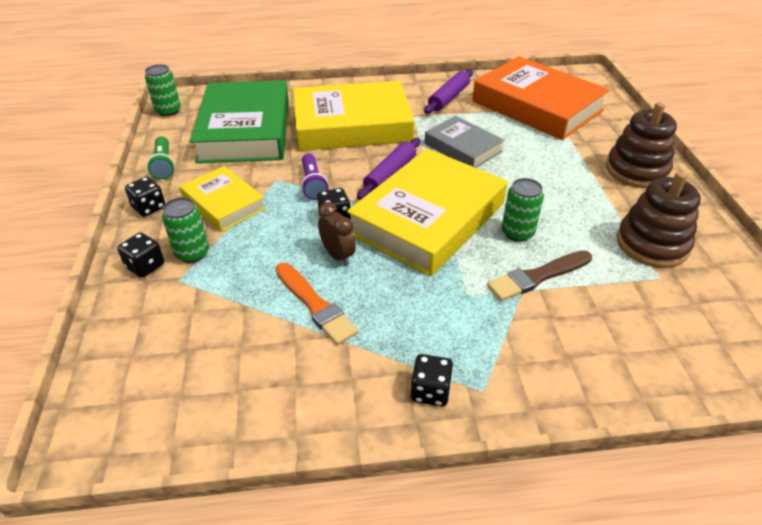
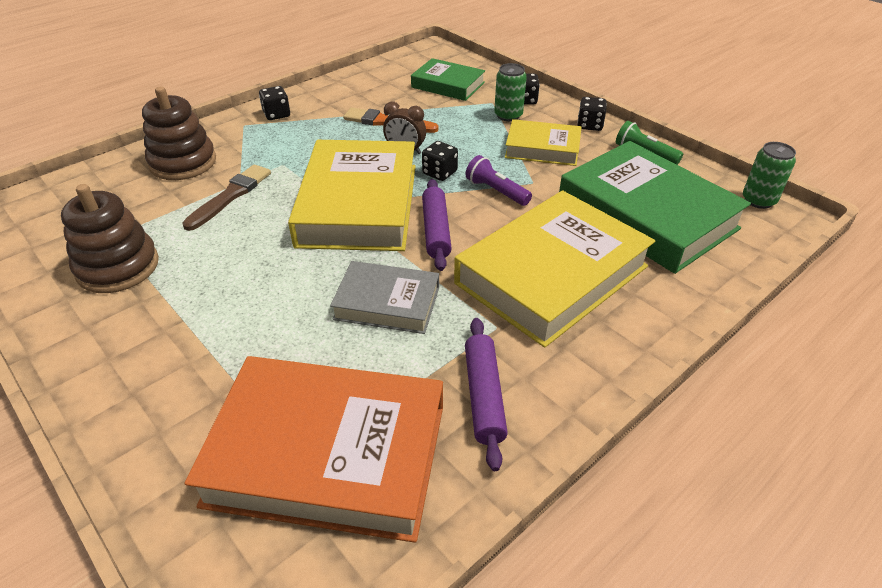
camera: 145 degrees right, 0 degrees up
green can [502,178,544,242] -> none
brown stacking toy [606,102,677,188] -> brown stacking toy moved to [142,86,216,180]
none -> green book [411,58,485,101]

